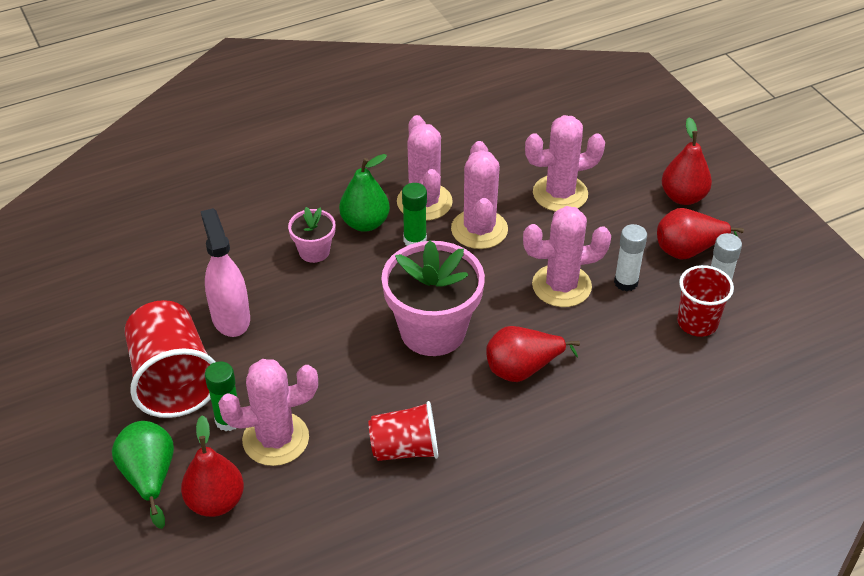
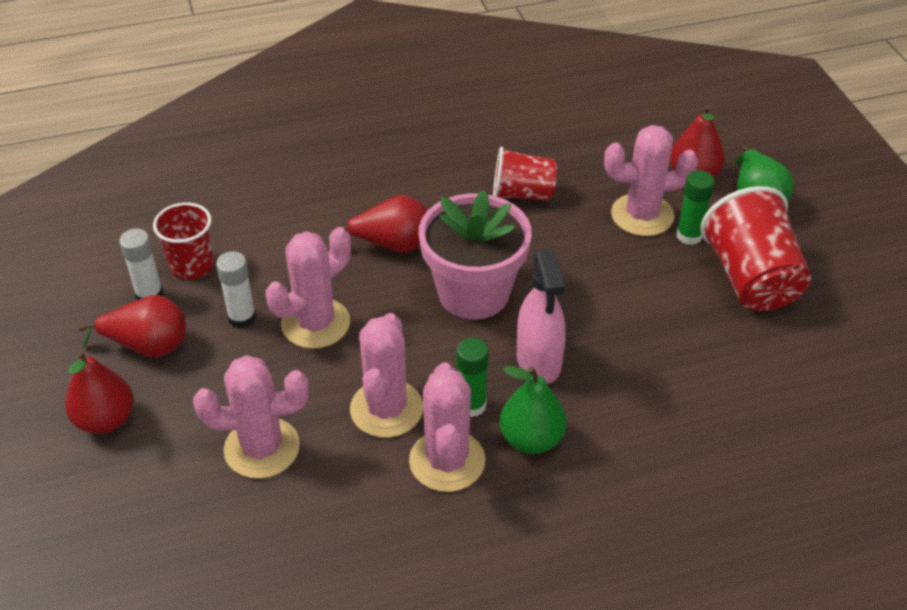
camera: 170 degrees left, 0 degrees up
pink spray bottle [201,208,250,337] -> pink spray bottle moved to [517,249,566,384]
pink flower pot [288,207,336,263] -> none
pink cactus [523,206,611,307] -> pink cactus turned 45 degrees counterclockwise [265,227,351,349]

